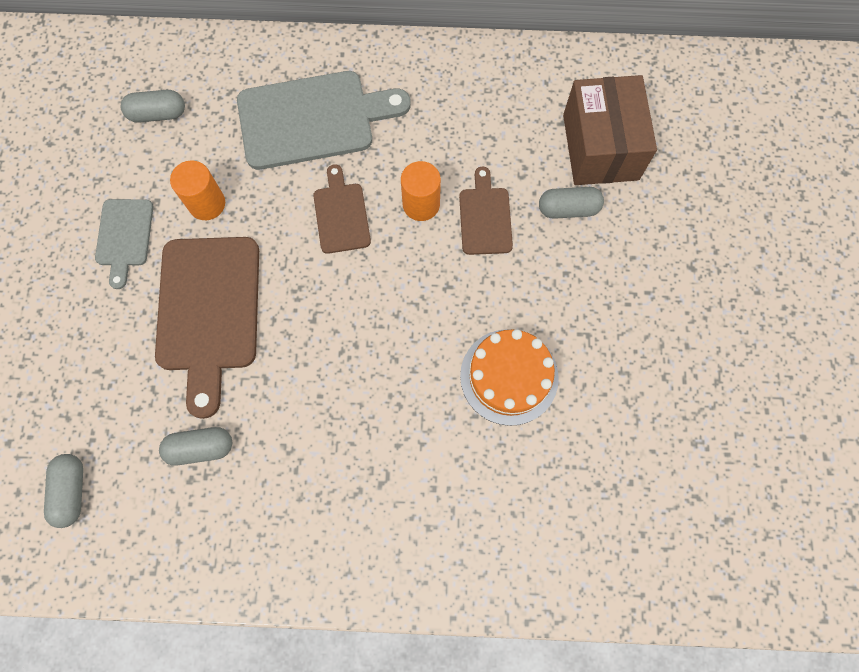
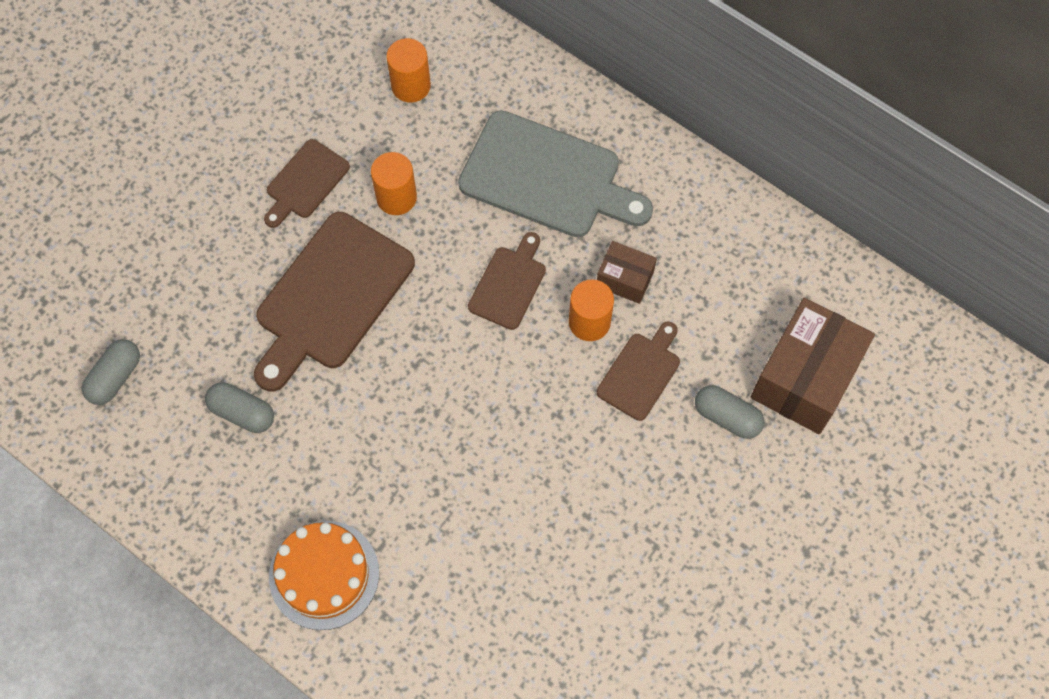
camera: 35 degrees right, 5 degrees down
grey cutting board [95,199,153,289] -> brown cutting board [264,139,350,228]
grey capsule [120,90,185,123] -> orange cylinder [386,38,431,103]
orange cake [460,329,559,426] -> orange cake moved to [269,521,379,630]
none -> brown box [597,241,657,304]

